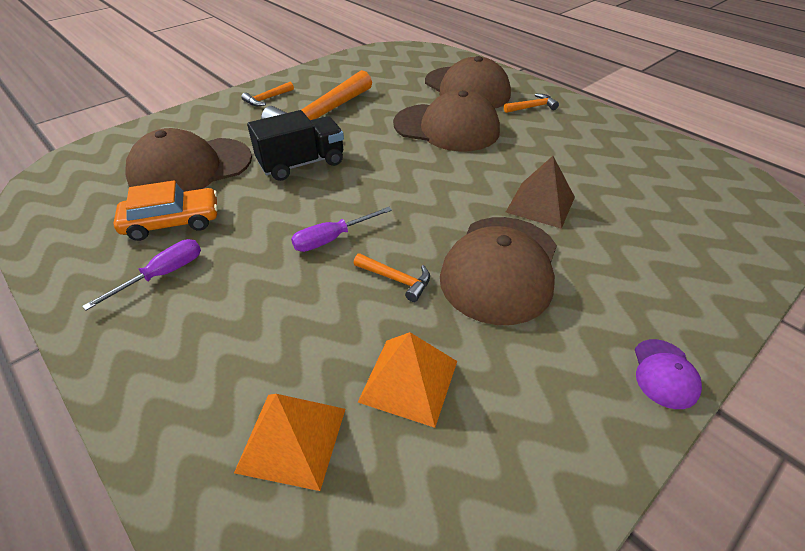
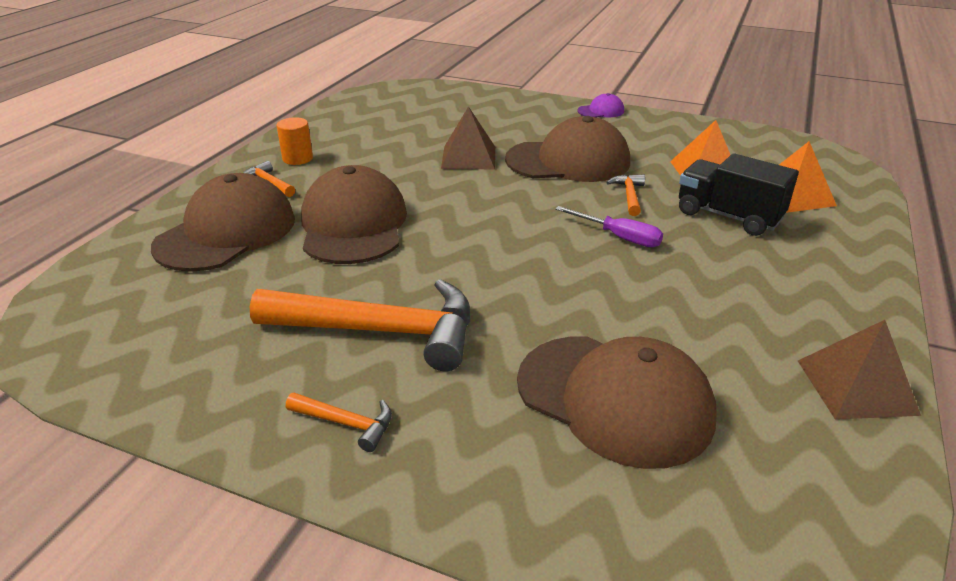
camera: 115 degrees left, 10 degrees down
purple screwdriver [82,239,201,311] -> none
orange car [114,180,218,241] -> none
black truck [247,110,344,181] -> black truck moved to [679,153,799,236]
none -> orange cylinder [276,117,313,165]
none -> brown pyramid [798,320,921,420]

